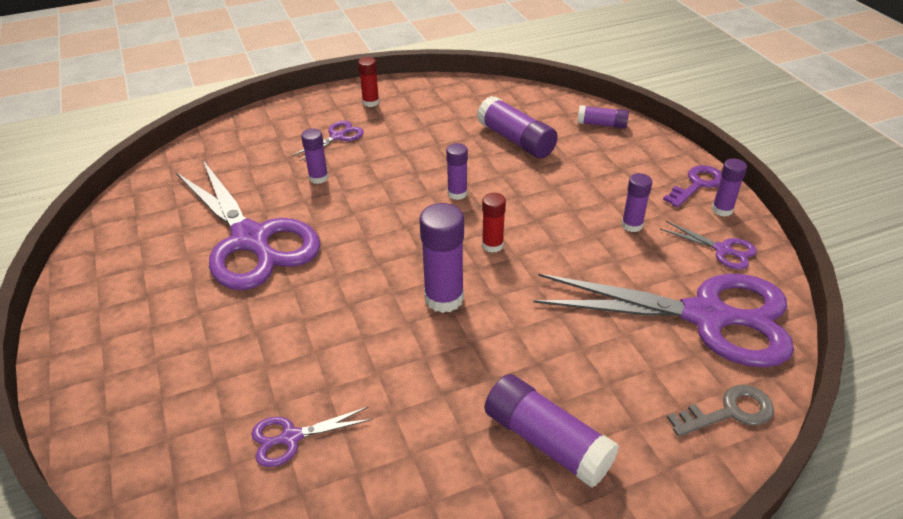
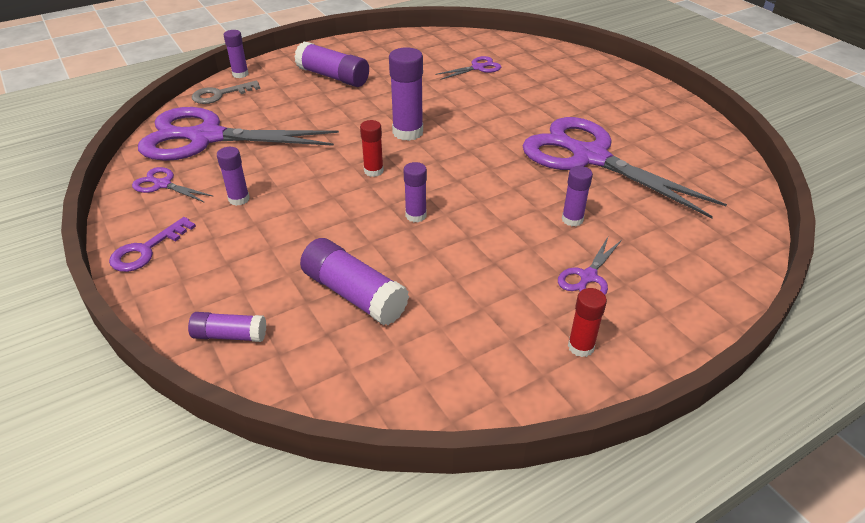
camera: 170 degrees right, 0 degrees up
purple glue stick [712,158,747,217] -> purple glue stick moved to [224,30,249,78]

